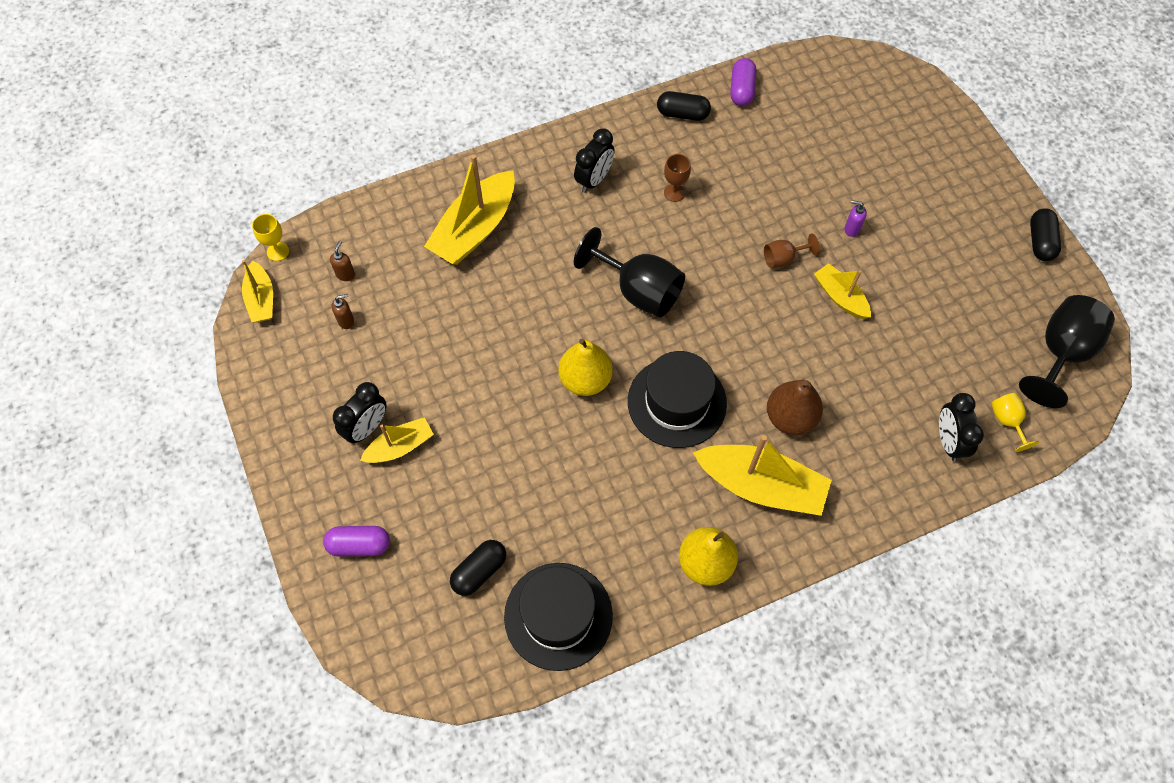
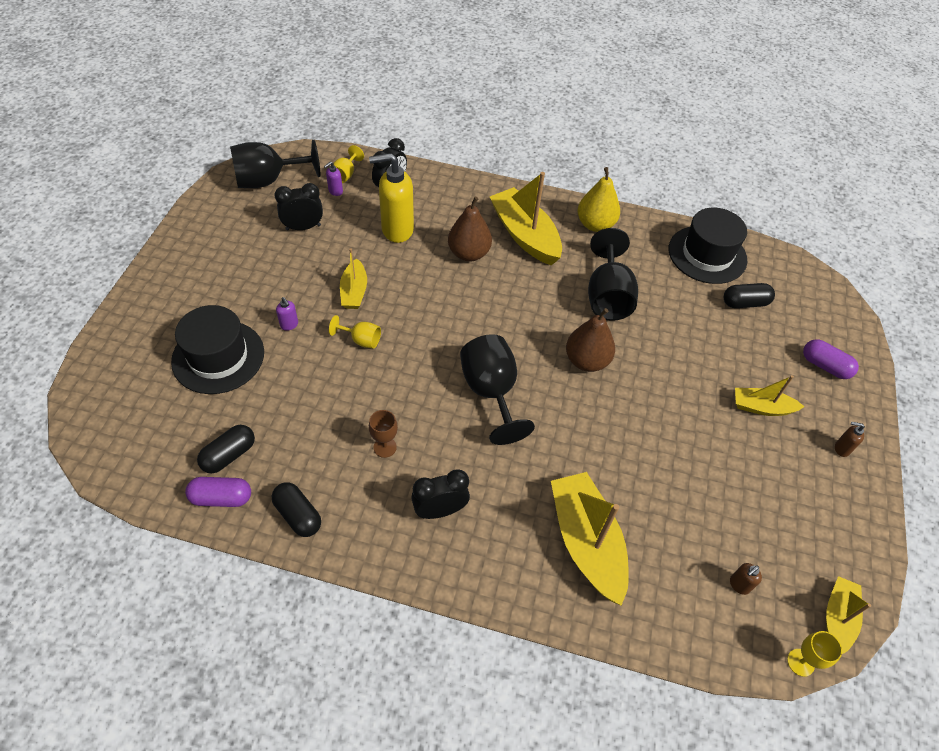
camera: 145 degrees left, 10 degrees down
brown soap dispenser [332,294,354,329] -> brown soap dispenser moved to [835,422,865,457]
black clock [333,382,387,444] -> black clock moved to [275,183,323,230]
yellow boat [424,155,515,265] -> yellow boat turned 90 degrees counterclockwise [551,472,629,606]
yellow pear [558,339,613,396] -> brown pear [566,308,615,372]
black hat [628,351,727,448] -> black hat moved to [171,305,264,394]
purple capsule [730,58,757,106] -> purple capsule turned 45 degrees clockwise [185,477,251,507]
brown goblet [764,233,820,268] -> yellow goblet [329,315,381,349]
black capsule [1030,208,1061,261] -> black capsule moved to [197,425,255,473]
none -> purple soap dispenser [324,161,343,196]
none -> yellow soap dispenser [369,153,414,243]
none -> black goblet [588,228,638,321]

